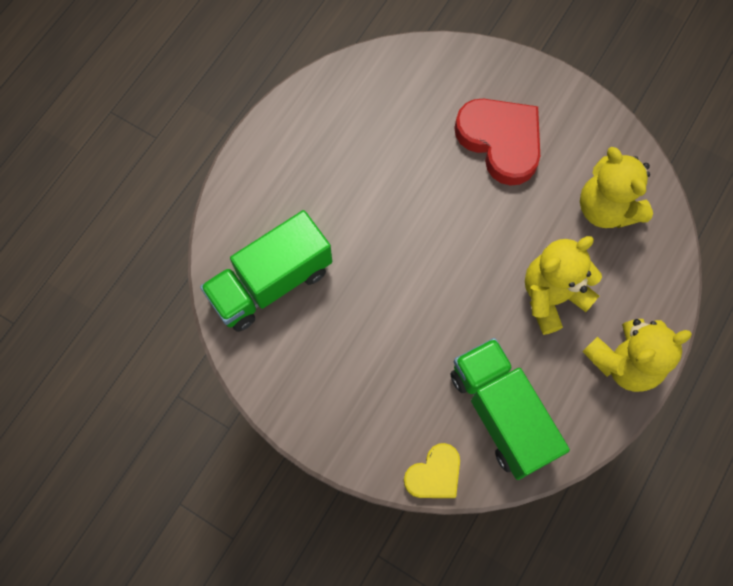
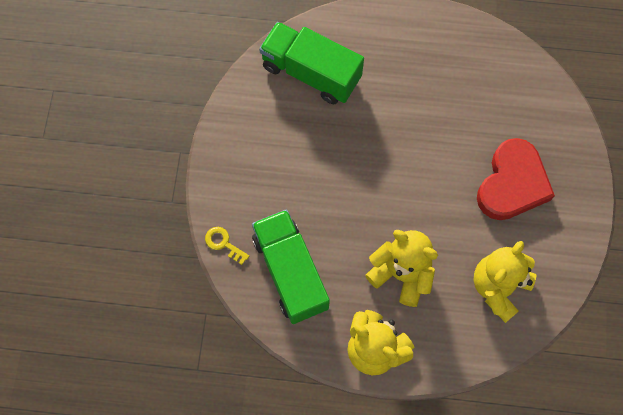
camera: 65 degrees right, 0 degrees up
yellow heart [404,443,460,498] -> yellow key [205,227,249,265]
green truck [451,338,570,480] -> green truck turned 60 degrees counterclockwise [252,209,330,324]

